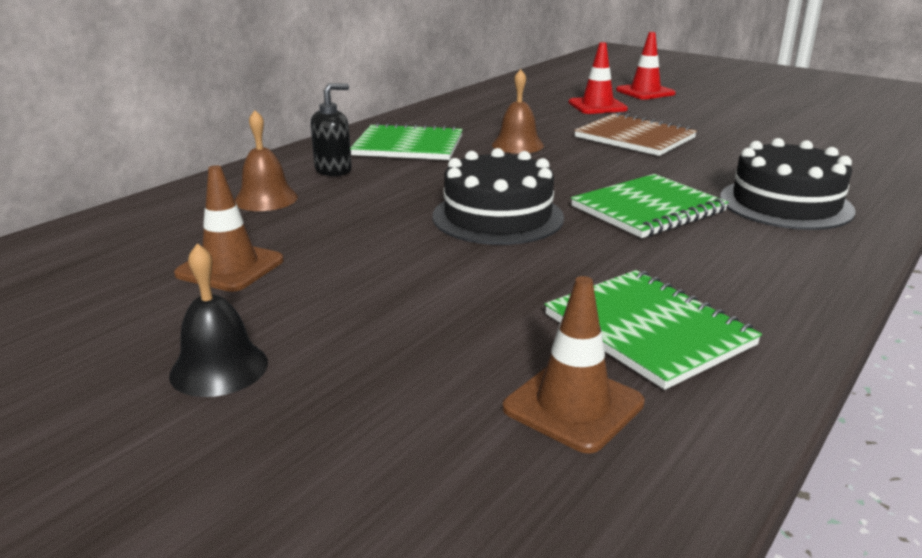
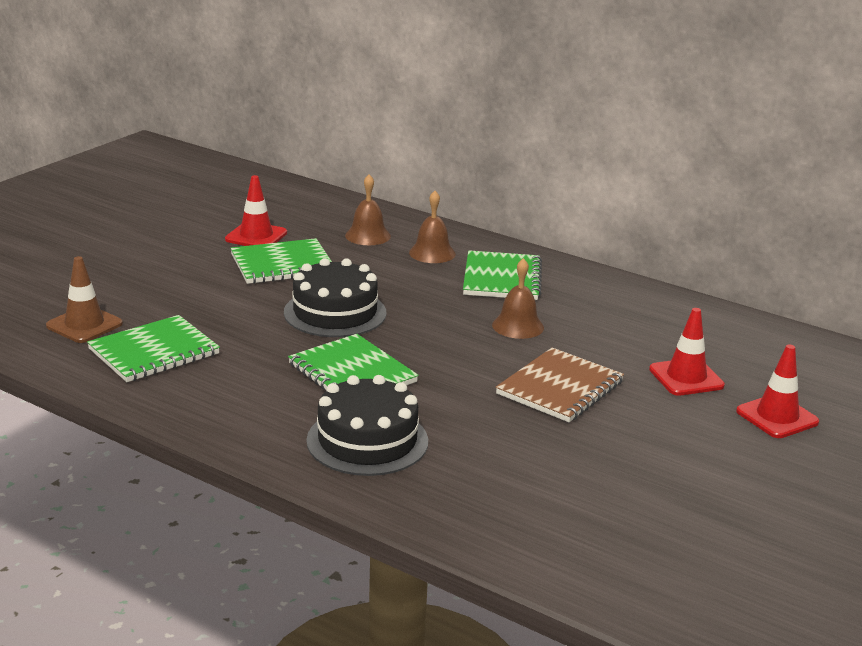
camera: 85 degrees right, 0 degrees up
black bell [169,243,268,397] -> none
brown traffic cone [174,165,284,292] -> red traffic cone [225,175,287,246]
black soap dispenser [311,83,352,176] -> brown bell [409,191,456,263]
none -> green notebook [230,238,332,284]

